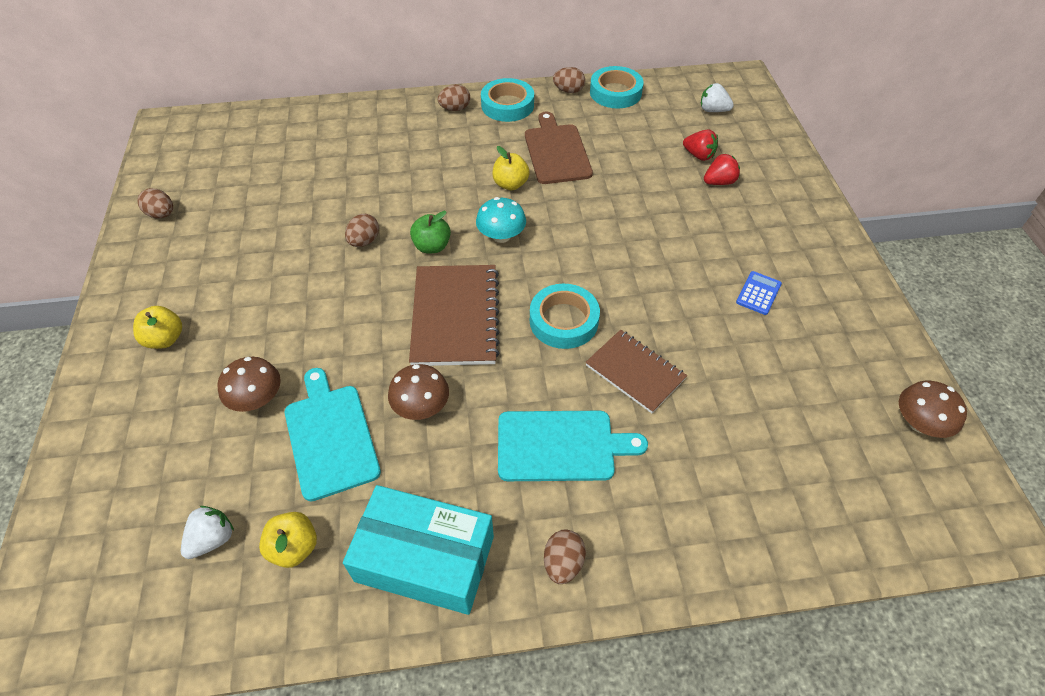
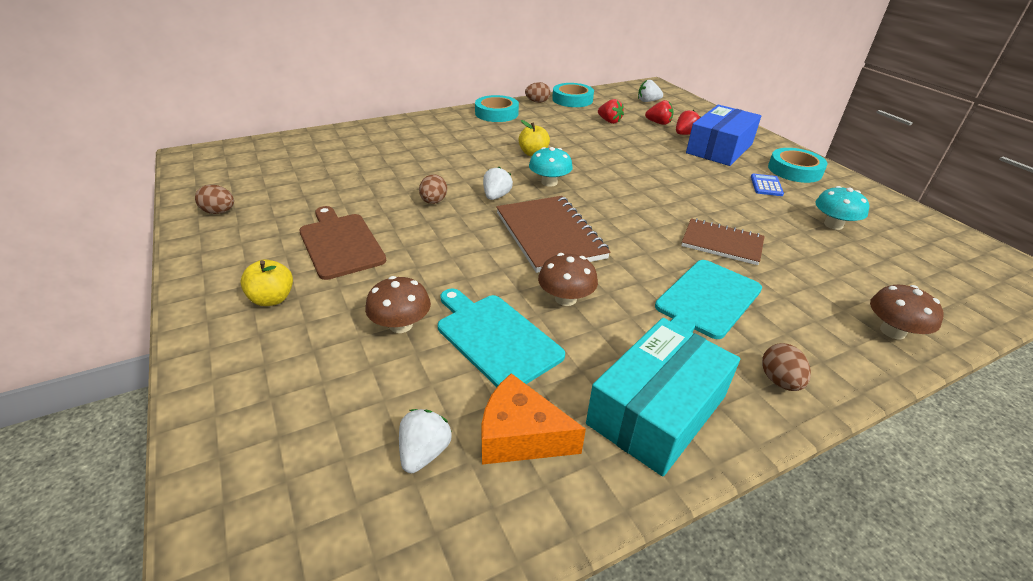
camera: 20 degrees left, 15 degrees down
yellow apple [259,512,317,568] -> orange cheese [482,373,586,465]
turquoise box [343,485,494,615] -> turquoise box turned 45 degrees counterclockwise [586,318,740,477]
green apple [410,211,451,253] -> white strawberry [483,167,513,200]
brown egg [438,84,470,111] -> none
turquoise cutting board [498,411,648,481] -> turquoise cutting board turned 150 degrees clockwise [655,260,762,339]
brown cutting board [525,112,593,184] -> brown cutting board moved to [299,206,386,280]
turquoise tape [530,284,600,349] -> turquoise tape moved to [768,148,827,183]
brown mushroom [899,381,967,438] -> brown mushroom moved to [870,285,944,339]
none -> red strawberry [598,99,624,124]
none -> blue box [686,105,761,166]
none -> turquoise mushroom [815,186,869,230]

